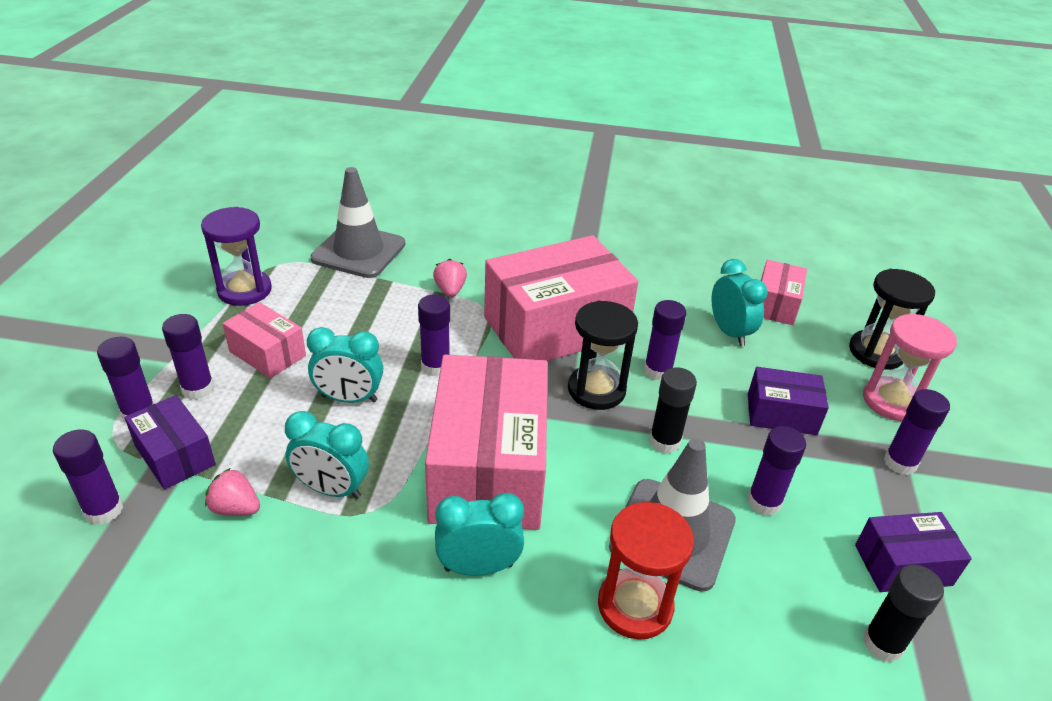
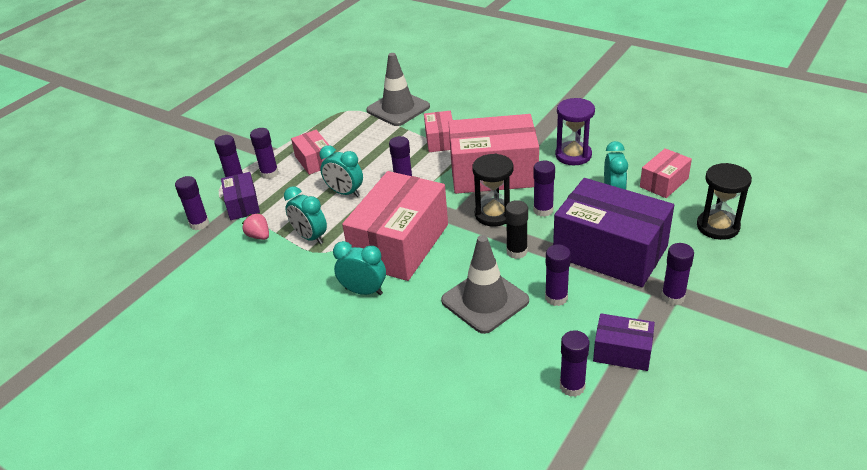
camera: 30 degrees right, 0 degrees up
purple hourglass [201,207,272,306] -> purple hourglass moved to [555,98,595,165]
pink strawberry [433,259,467,297] -> pink box [424,111,453,152]
red hourglass [598,502,694,640] -> none
purple box [748,367,829,435] -> purple box [553,178,674,287], size x2.03
pink hourglass [863,314,957,421] -> none
black glue stick [863,565,944,662] -> purple glue stick [560,330,589,397]

